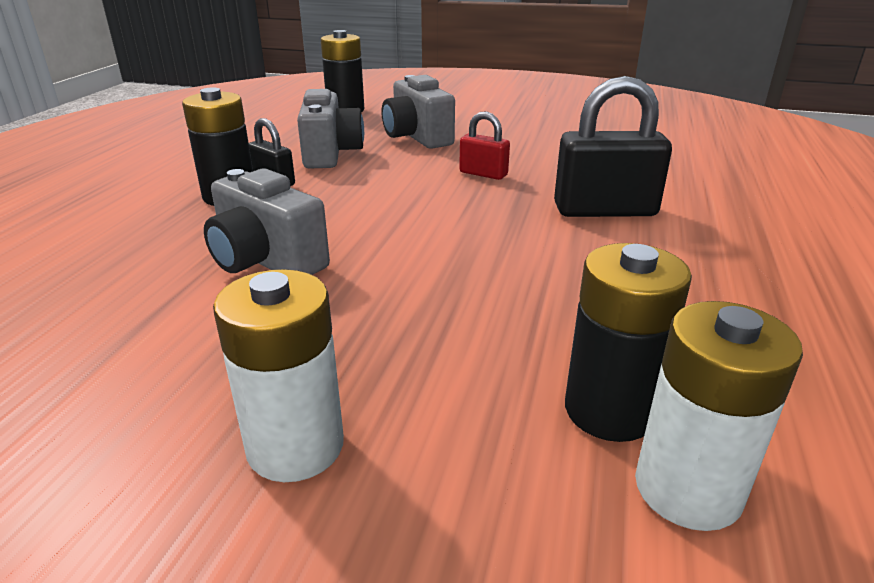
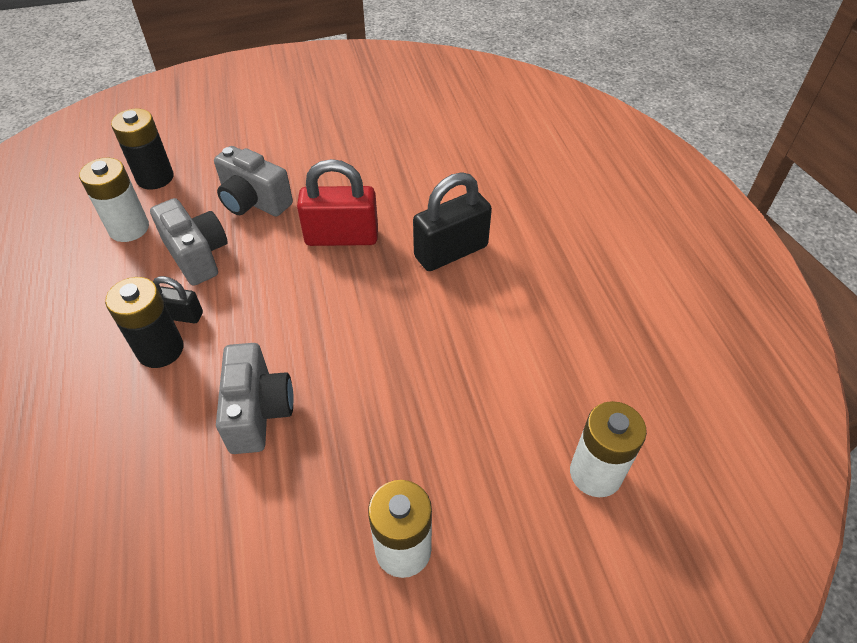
camera: 30 degrees left, 20 degrees up
grey camera [204,169,330,275] -> grey camera turned 105 degrees counterclockwise [216,343,294,454]
red padlock [459,111,510,180] -> red padlock [297,159,378,246], size x1.85
black battery [565,243,692,442] -> none
none -> white battery [79,157,149,242]

